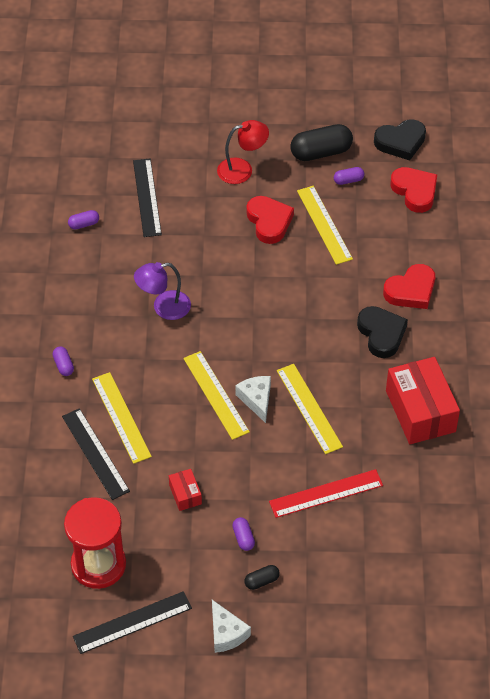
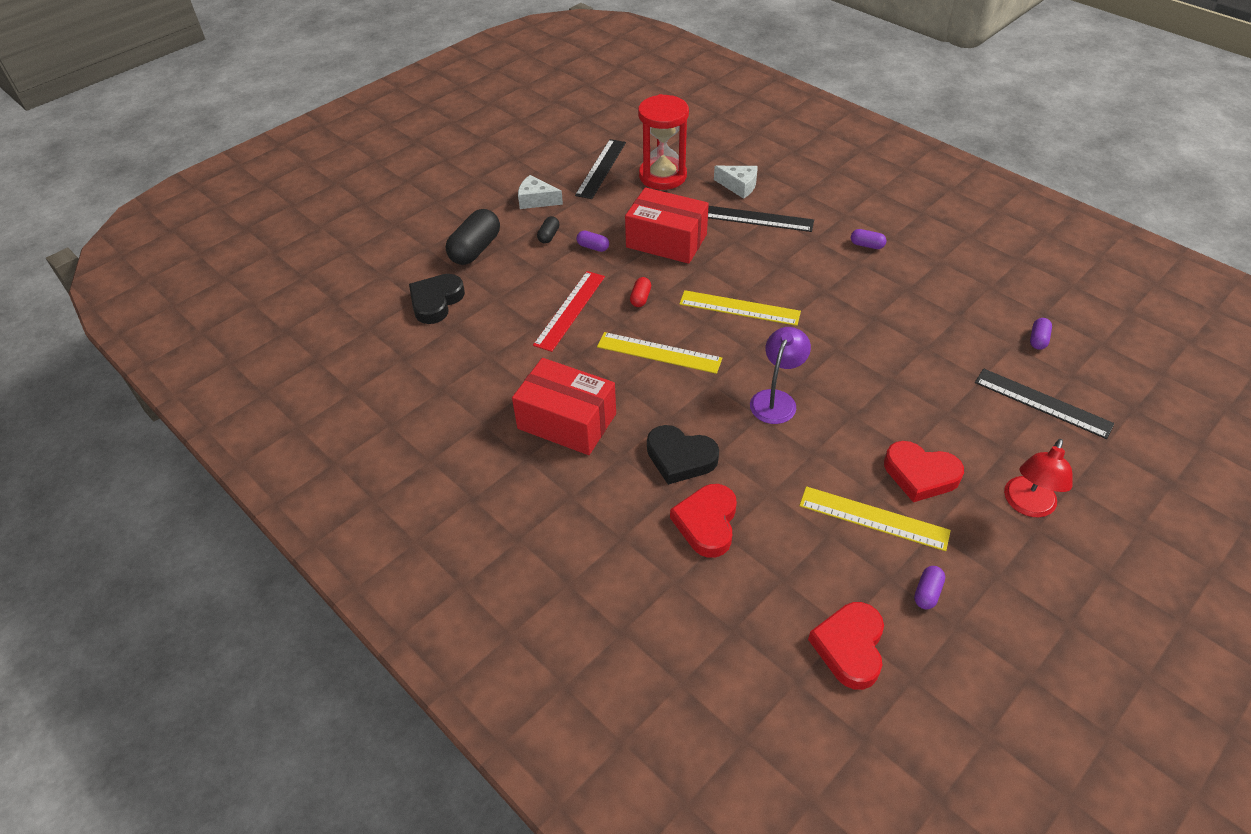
camera: 135 degrees right, 5 degrees down
yellow ruler [92,372,152,464] -> none
purple lamp [134,262,191,320] -> purple lamp moved to [750,327,811,424]
red box [169,469,202,511] -> red box [625,187,709,264], size x2.17
white cheese [235,376,271,423] -> white cheese moved to [714,166,758,199]
black capsule [290,124,353,161] -> black capsule moved to [446,209,500,265]
black heart [374,119,426,161] -> black heart moved to [409,274,465,324]
red heart [390,167,437,213] -> red heart turned 90 degrees clockwise [808,602,884,690]
none -> red capsule [630,277,651,307]

